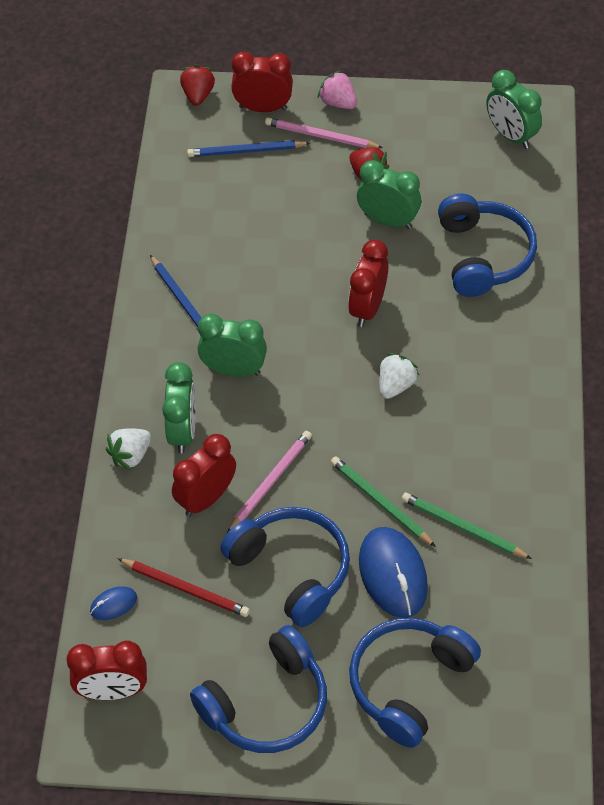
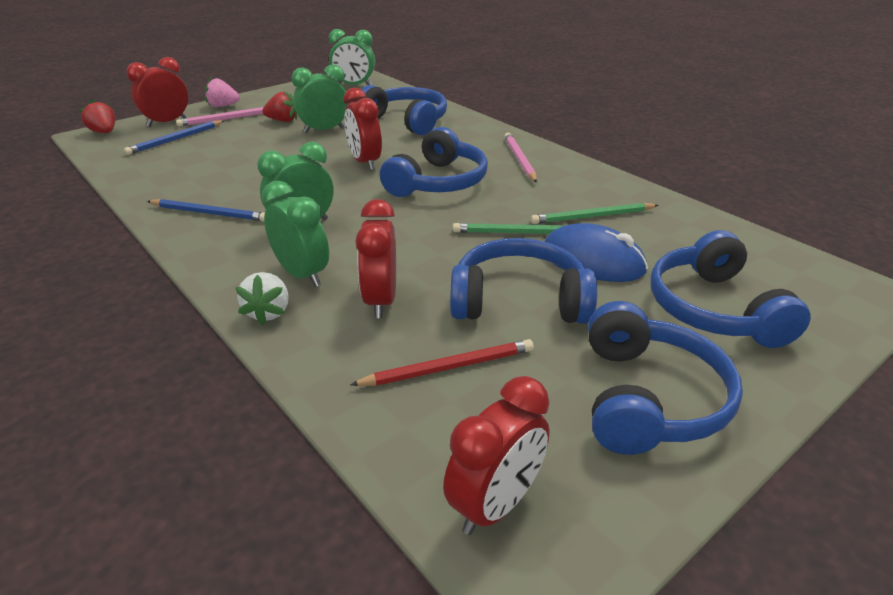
camera: 45 degrees left, 20 degrees down
blue mouse [90,586,137,620] -> none
pink pencil [227,431,312,533] -> pink pencil moved to [504,133,537,183]
white strawberry [379,353,420,399] -> blue headphones [380,127,488,197]

